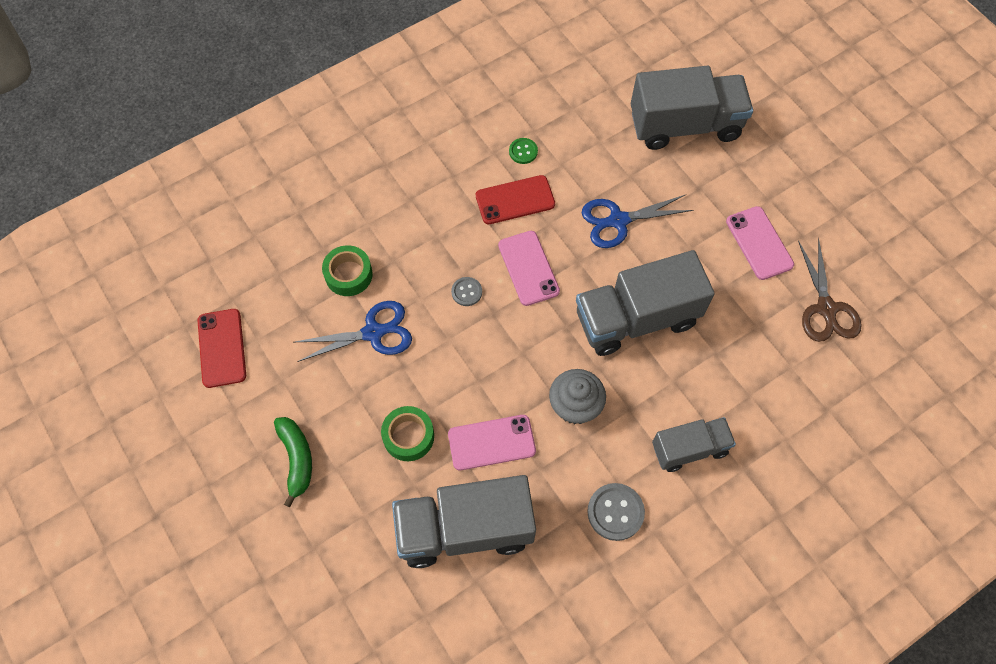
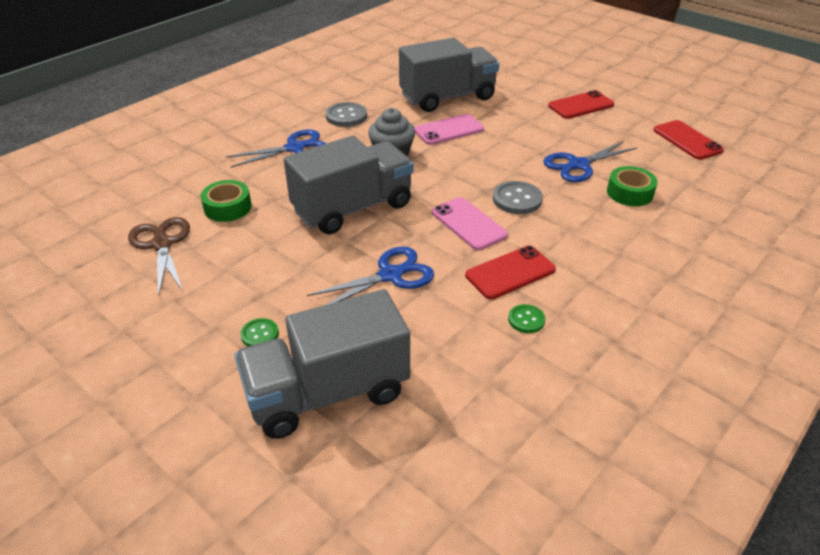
camera: 165 degrees right, 25 degrees down
green banana [274,417,312,507] -> red phone [548,90,614,119]
green tape [381,406,434,461] -> green tape moved to [201,180,252,222]
grey button [451,277,482,306] -> grey button [493,181,543,214], size x1.66
grey truck [652,417,736,472] -> blue scissors [226,129,327,168]
pink phone [726,206,794,280] -> none
none -> green button [240,318,279,346]

